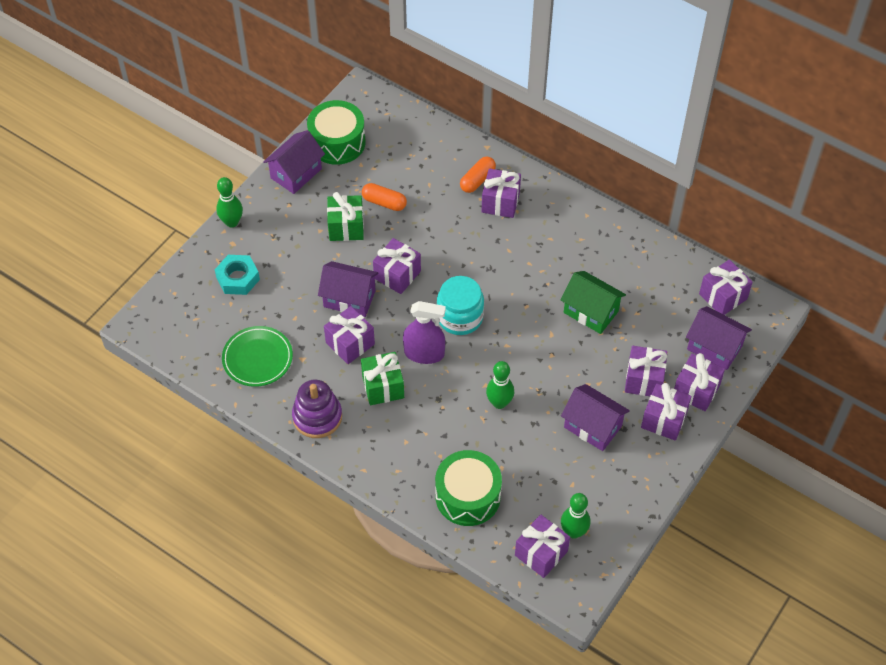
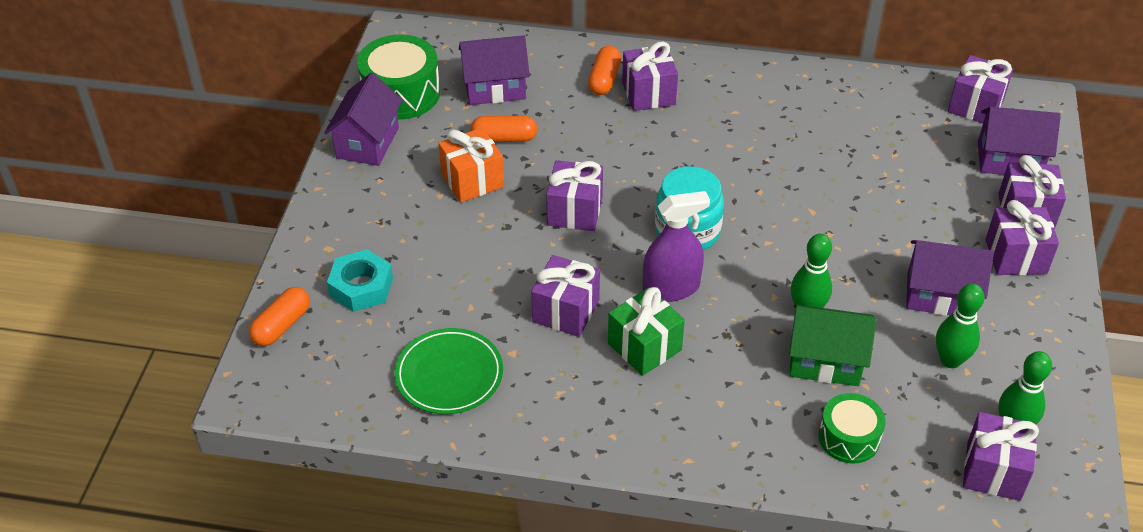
camera: 25 degrees left, 10 degrees down
green bowling pin [216,177,243,228] -> green bowling pin moved to [936,283,985,368]
purple stacking toy [292,380,342,438] -> none
purple house [318,261,378,317] -> purple house moved to [459,35,530,105]
green gift [327,192,364,241] -> orange gift [438,128,504,202]
green drum [435,450,502,526] -> green drum [819,393,886,464], size x0.62
green house [561,271,626,334] -> green house moved to [789,304,877,386]
purple gift [625,346,667,396] -> none
none -> orange capsule [249,287,310,346]

